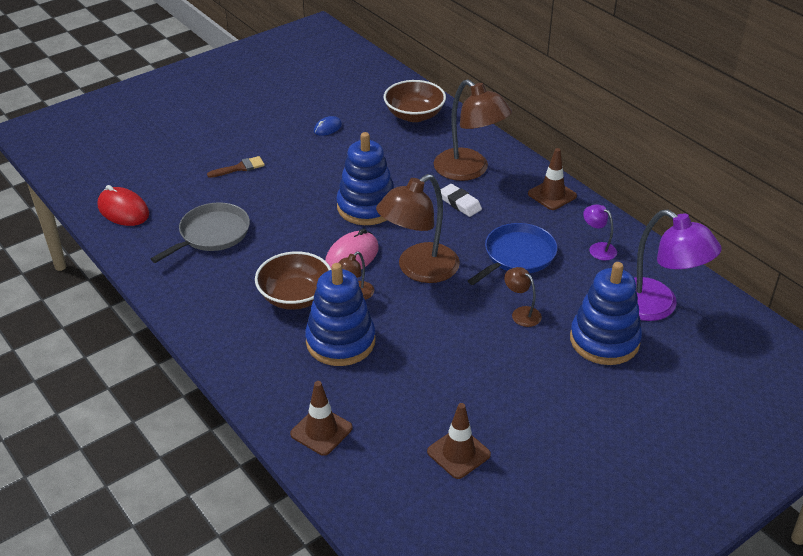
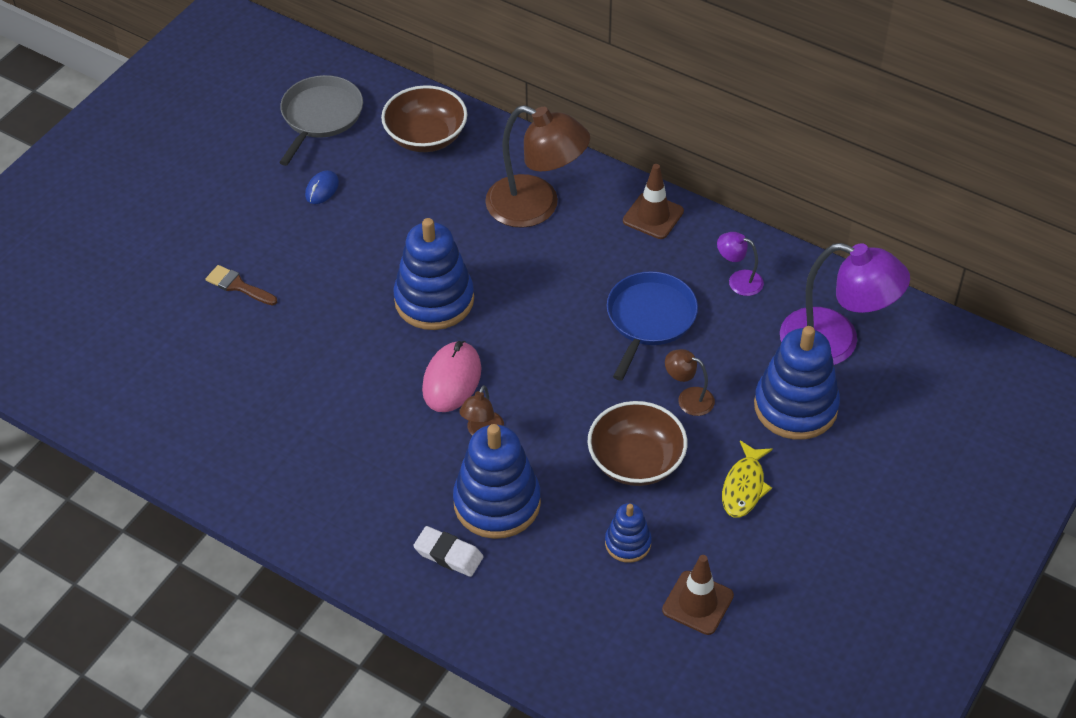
camera: 20 degrees left, 10 degrees up
red mouse [98,185,149,226] -> none
grey pan [151,202,250,263] -> grey pan moved to [279,75,363,166]
brown brush [207,156,265,178] -> brown brush turned 105 degrees counterclockwise [206,265,277,305]
brown bowl [255,251,331,310] -> brown bowl moved to [588,401,687,486]
brown traffic cone [290,381,353,456] -> none
brown lamp [376,174,460,283] -> none
white eraser [440,184,482,217] -> white eraser moved to [413,526,483,577]
none -> blue stacking toy [605,503,652,563]
none -> yellow fish [722,441,773,518]

